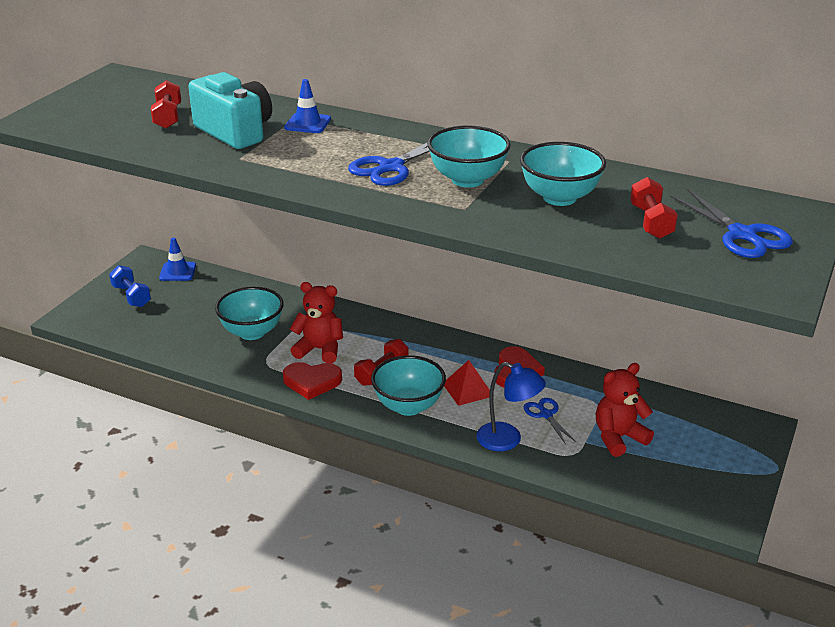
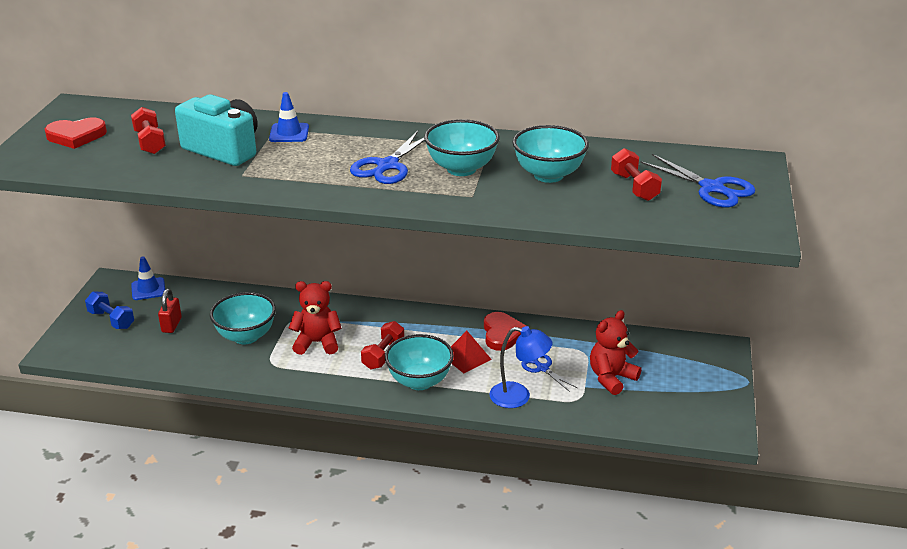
camera: 15 degrees left, 0 degrees up
red heart [283,362,342,400] -> red heart moved to [45,118,107,149]
none -> red padlock [158,289,182,333]

